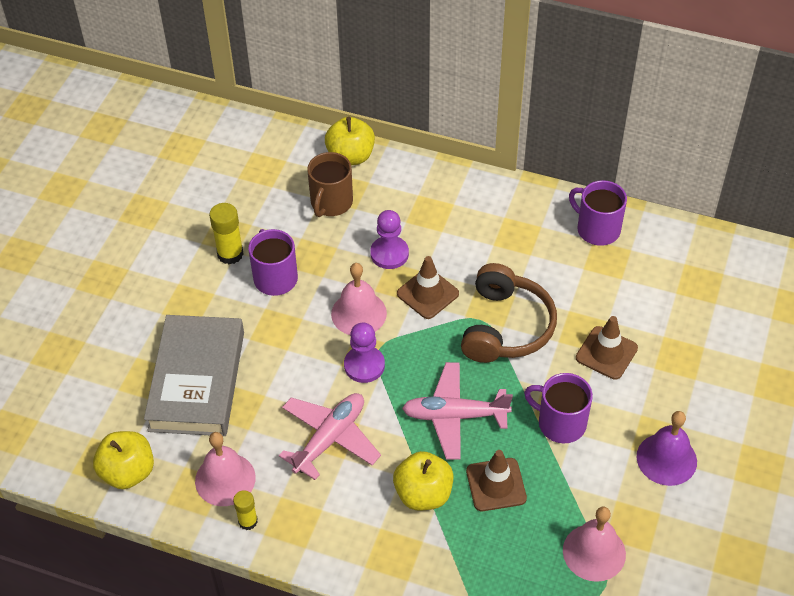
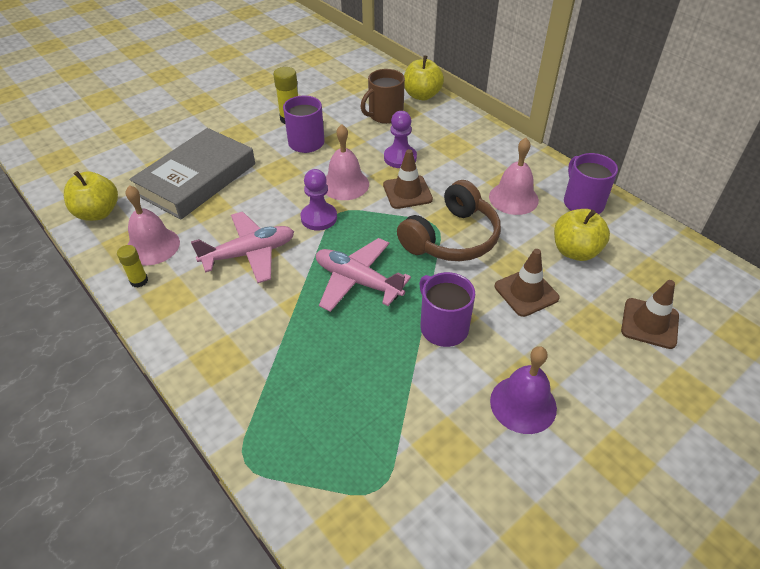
camera: 30 degrees right, 5 degrees down
yellow apple [393,451,454,511] -> yellow apple moved to [554,209,610,261]
brown traffic cone [466,450,527,511] -> brown traffic cone moved to [621,280,679,349]
pink bell [563,507,626,582] -> pink bell moved to [489,138,539,215]

